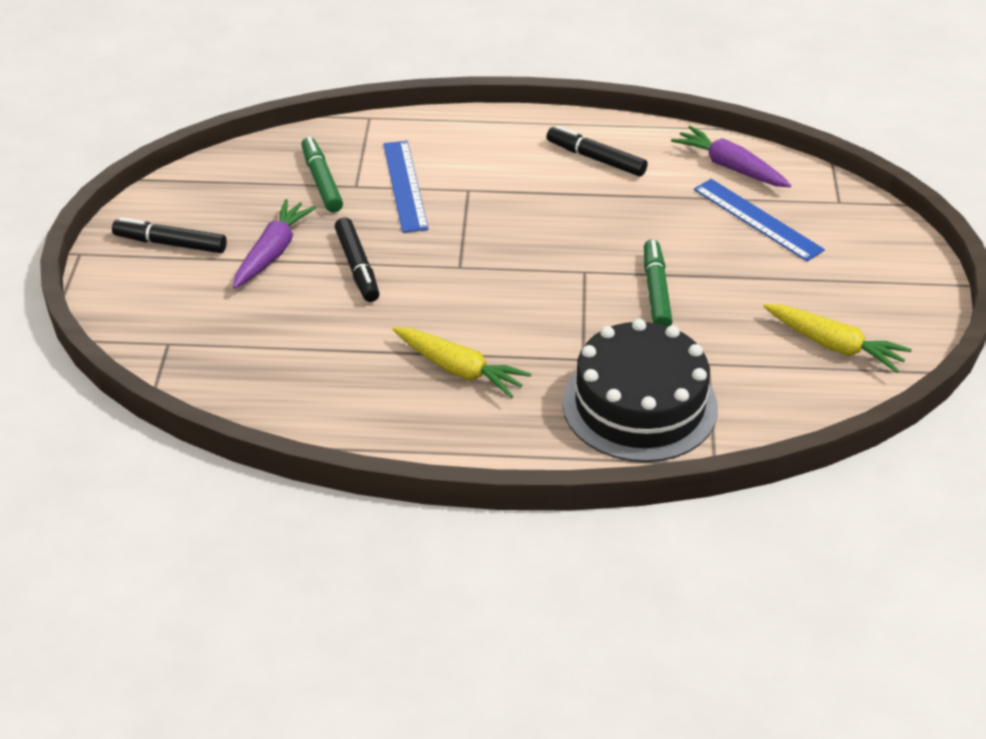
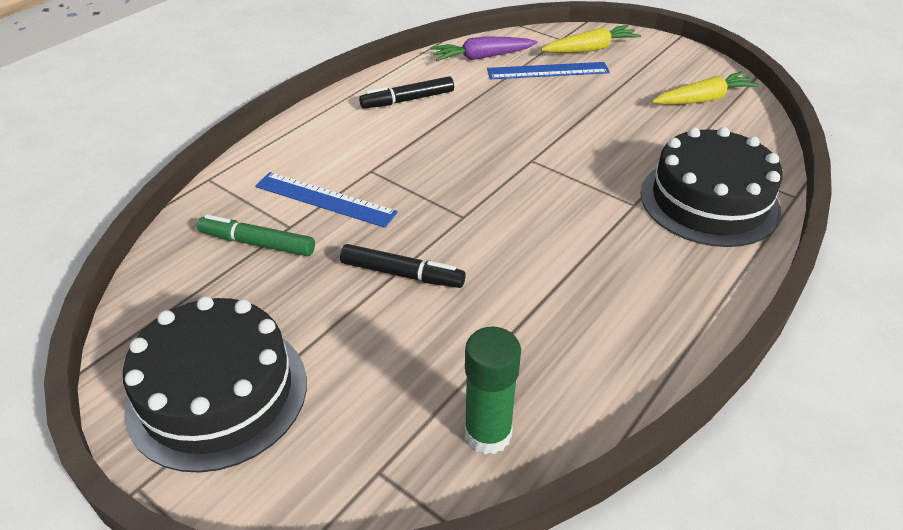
camera: 55 degrees left, 0 degrees up
black marker [112,217,227,253] -> black cake [123,296,307,473]
purple carrot [233,199,316,289] -> none
yellow carrot [392,327,531,398] -> yellow carrot moved to [541,25,641,53]
green marker [644,239,672,327] -> none
none -> green glue stick [464,327,521,455]

